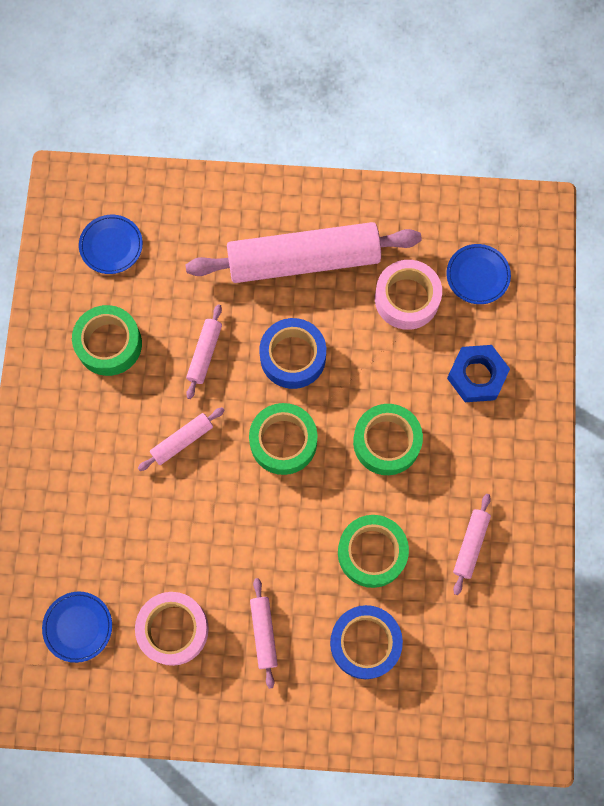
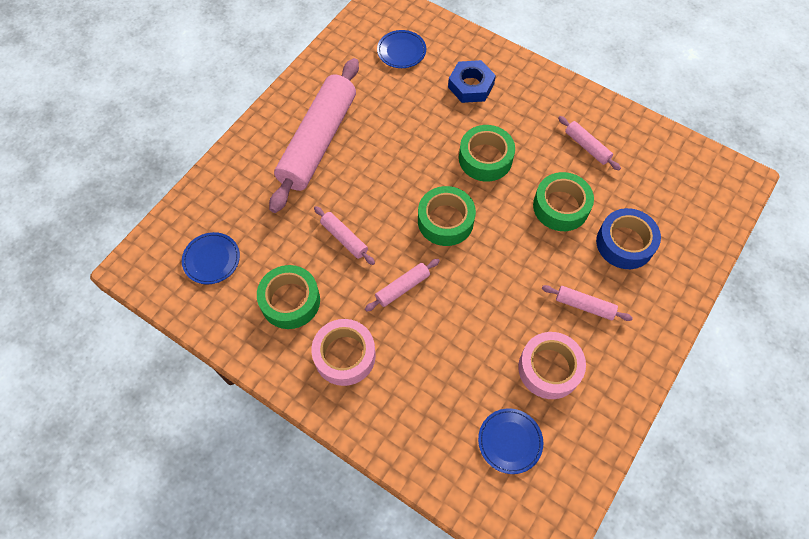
camera: 60 degrees left, 10 degrees down
pink rolling pin [138,407,225,471] -> pink rolling pin turned 60 degrees clockwise [365,259,440,312]
blue tape [259,318,326,389] -> none
pink tape [375,260,442,330] -> pink tape moved to [311,319,376,386]

